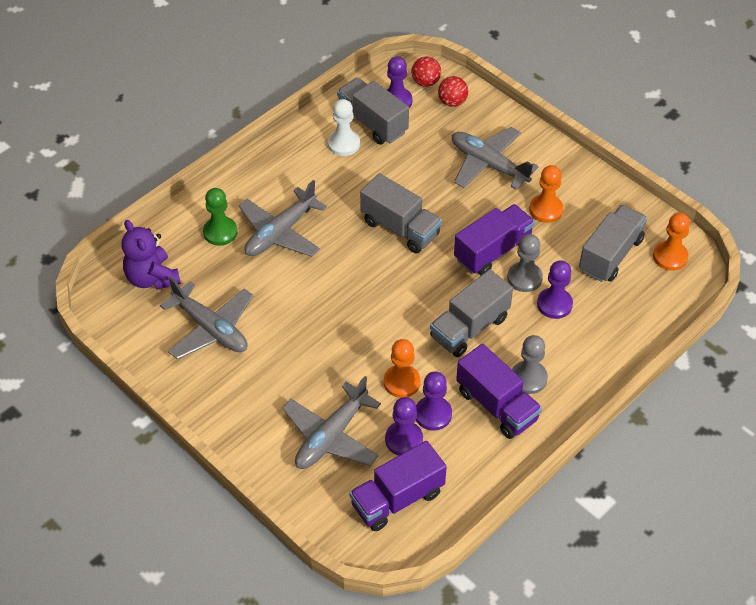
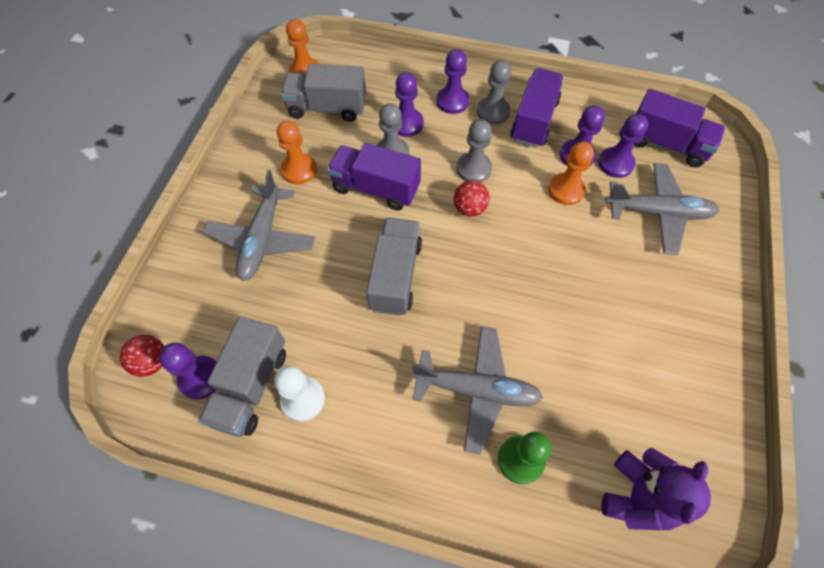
camera: 120 degrees left, 10 degrees up
grey plane [160,277,253,359] -> none
grey truck [430,269,513,357] -> grey pawn [456,119,492,182]
red ball [438,76,468,107] -> red ball moved to [454,181,490,217]
none -> purple pawn [436,49,469,114]

